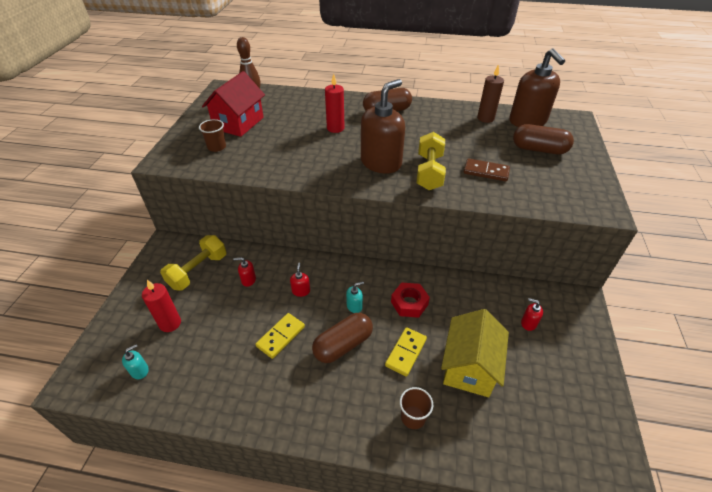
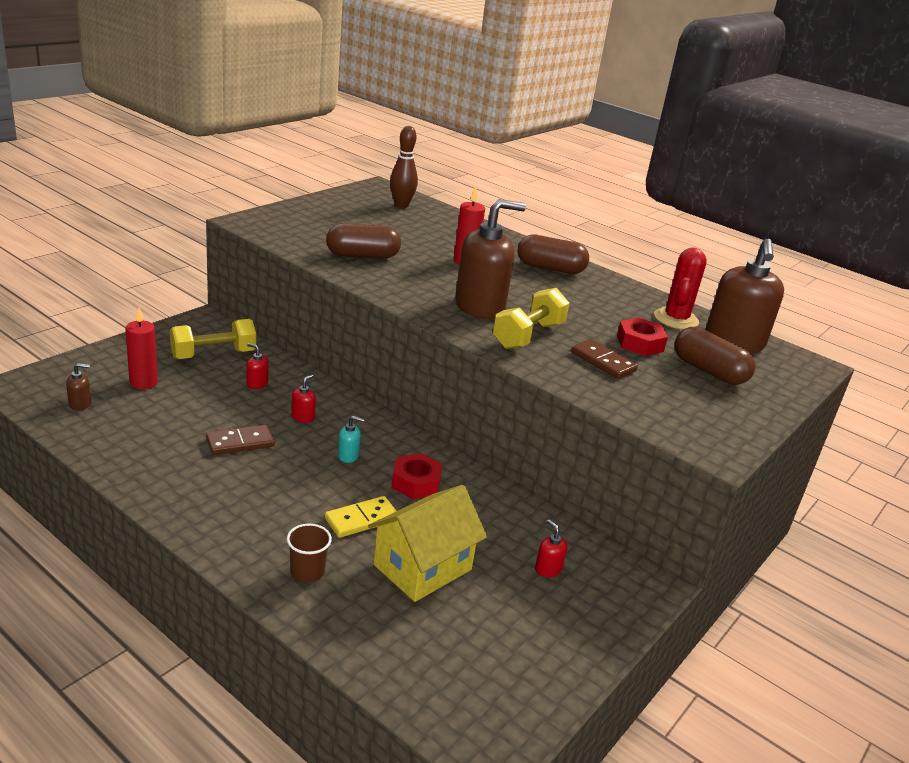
camera: 25 degrees right, 15 degrees down
turquoise soap dispenser [122,344,149,379] -> brown soap dispenser [66,363,91,411]
brown cup [199,119,226,152] -> none
red house [202,71,265,137] -> none
yellow domino [255,313,305,359] -> brown domino [206,425,275,455]
brown capsule [312,313,373,363] -> brown capsule moved to [326,223,401,258]
brown candle [477,64,504,123] -> red cactus [654,247,707,329]
none -> red nut [617,317,668,356]

